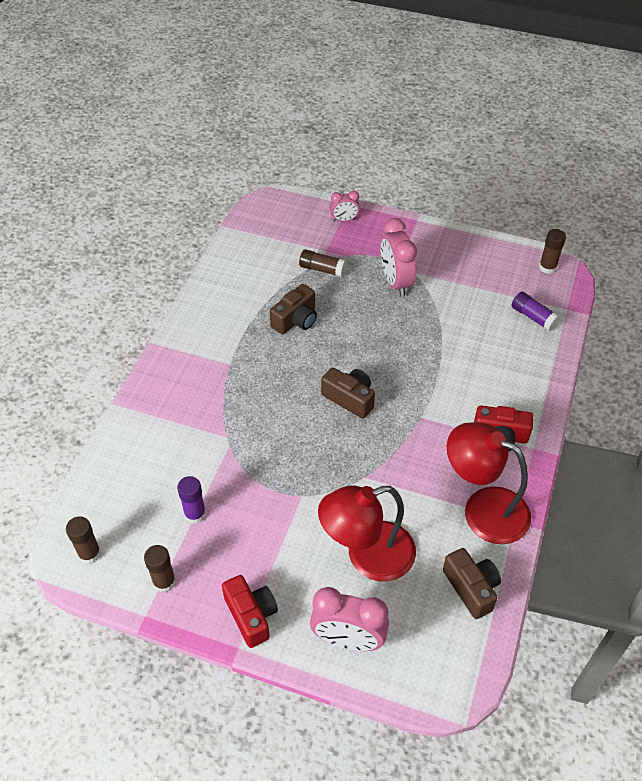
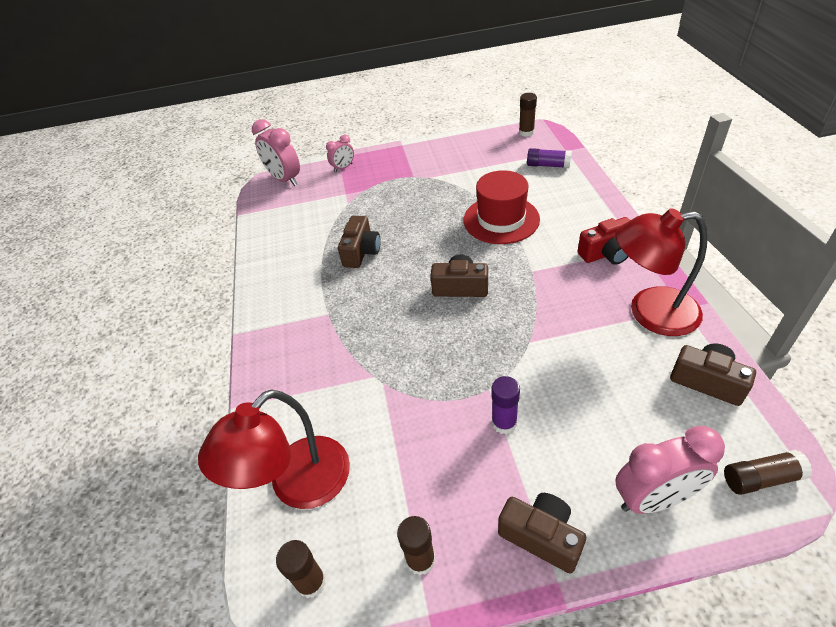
camera: 25 degrees left, 5 degrees down
purple glue stick [177,476,206,524] -> purple glue stick moved to [491,376,520,434]
red camera [222,575,278,648] -> brown camera [498,493,586,573]
brown glue stick [299,249,347,277] -> brown glue stick moved to [724,450,812,495]
red lamp [318,485,416,581] -> red lamp moved to [198,389,350,509]
pink clock [381,218,417,297] -> pink clock moved to [252,119,300,186]
none -> red hat [464,170,540,244]

